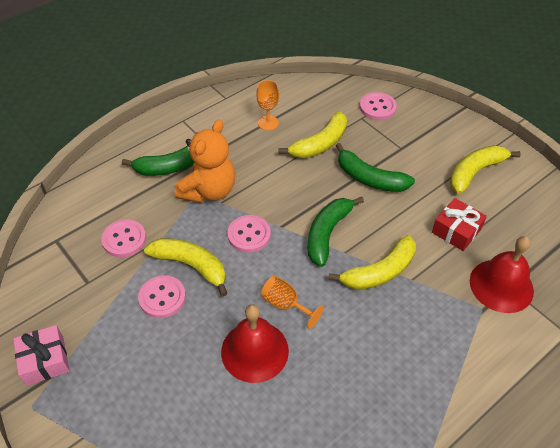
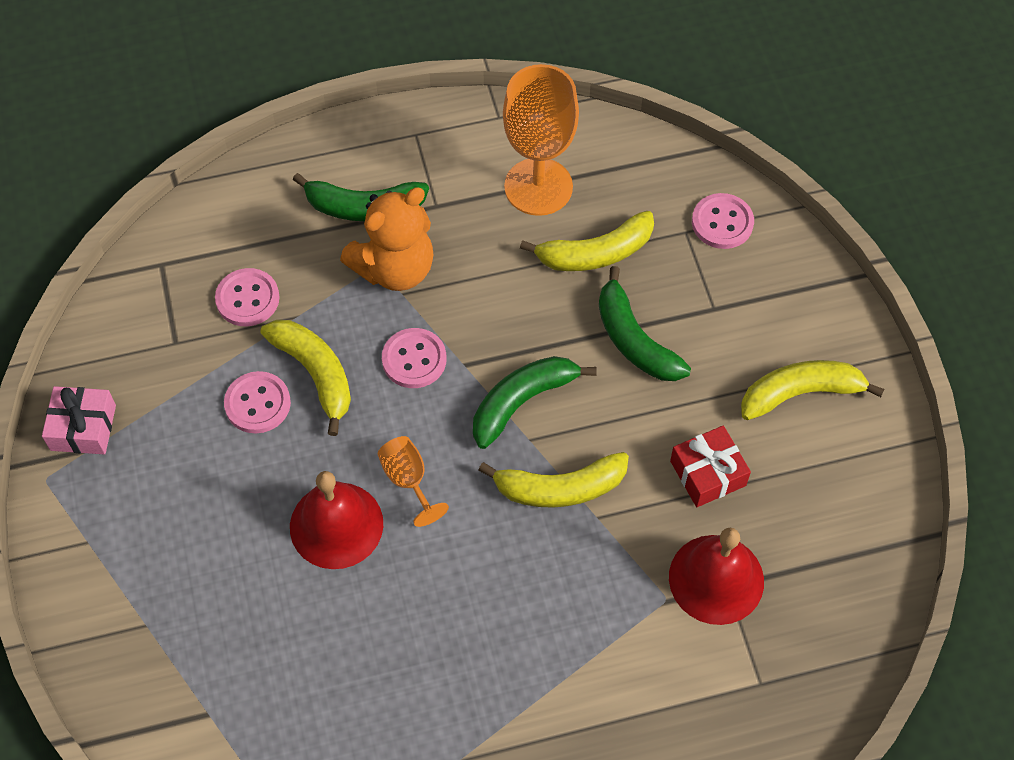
camera: 25 degrees right, 10 degrees up
orange goblet [256,80,279,131] -> orange goblet [503,64,579,216], size x2.00

